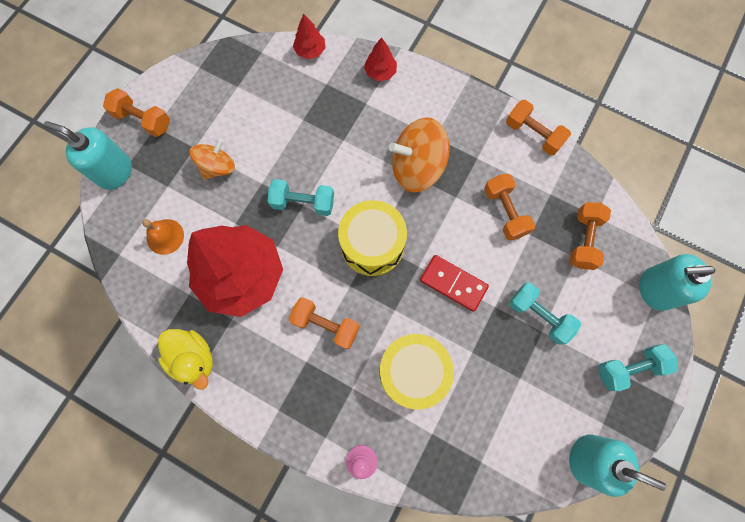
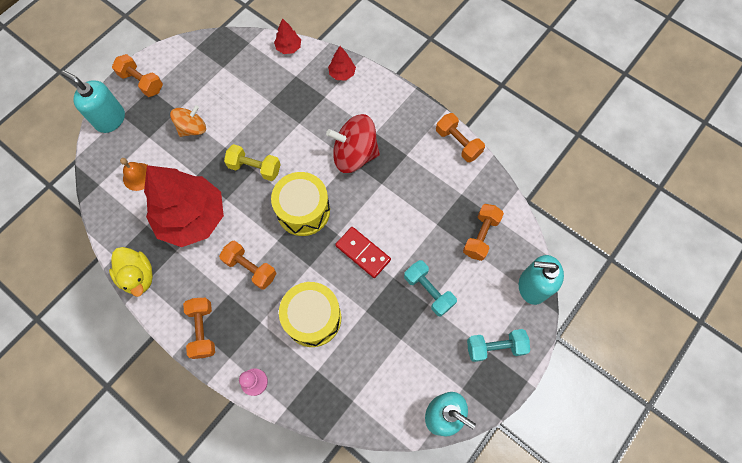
camera: 10 degrees right, 5 degrees down
turquoise dumbbell [268,179,334,216] -> yellow dumbbell [224,144,281,181]
orange spinning top [389,118,450,192] -> red spinning top [326,114,380,173]
orange dumbbell [484,174,535,240] -> orange dumbbell moved to [183,298,215,359]

